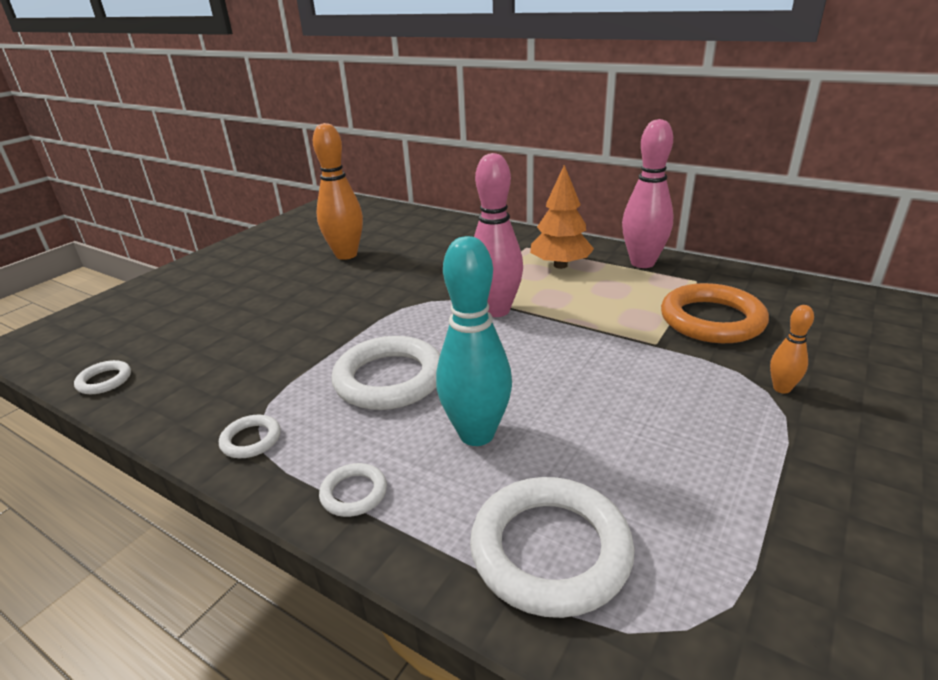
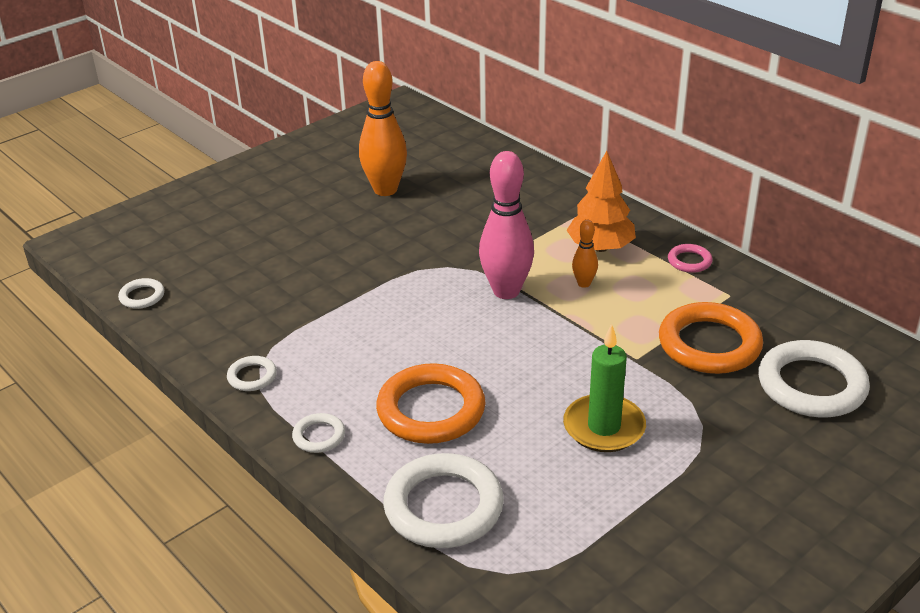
camera: 15 degrees right, 5 degrees up
white ring [331,336,440,410] -> white ring moved to [758,340,870,417]
turquoise bowling pin [436,236,512,446] -> orange ring [376,363,485,444]
pink bowling pin [622,119,674,268] -> pink ring [668,244,712,273]
orange bowling pin [770,305,814,394] -> orange bowling pin moved to [572,220,598,288]
none -> green candle [563,324,646,452]

